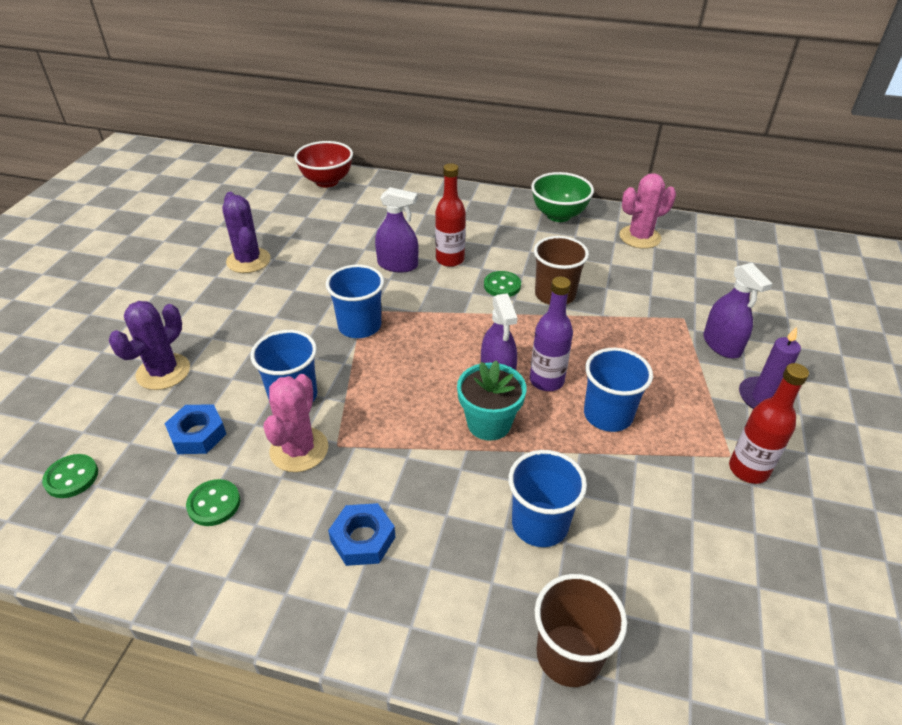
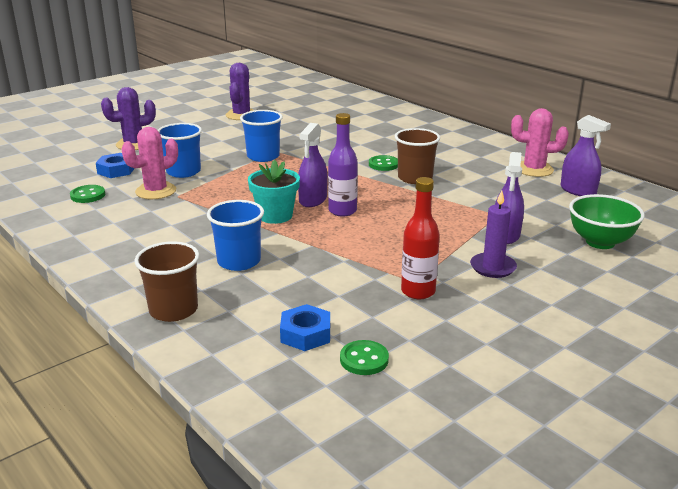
camera: 35 degrees right, 15 degrees down
green button [42,454,98,498] -> green button moved to [340,340,389,375]
red bowl [294,141,353,188] -> none
blue nut [328,503,395,566] -> blue nut moved to [280,304,330,351]
purple spray bottle [375,187,418,273] -> purple spray bottle moved to [561,115,611,196]
red bottle [435,163,466,267] -> none
green bowl [531,172,594,222] -> green bowl moved to [569,194,645,249]
blue cup [584,348,653,432] -> none

